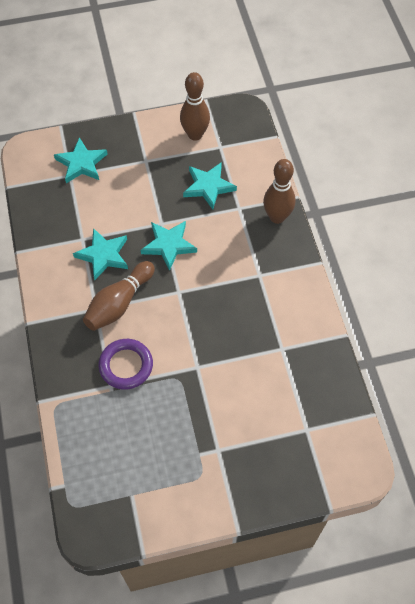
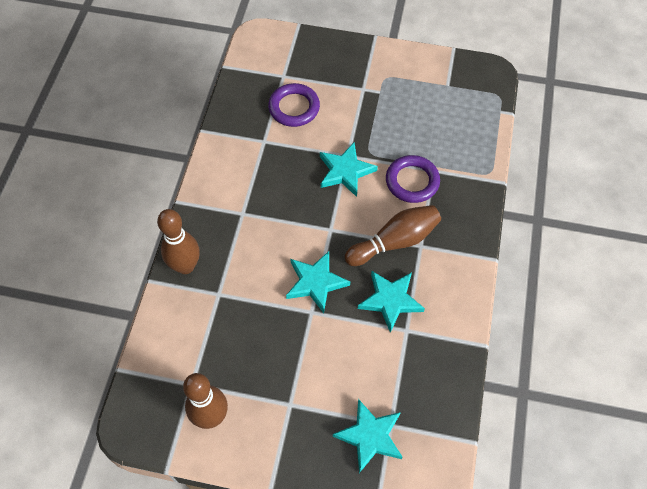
camera: 155 degrees left, 0 degrees up
turquoise star [183,162,237,209] -> turquoise star moved to [320,143,378,197]
none -> purple ring [268,83,320,127]

